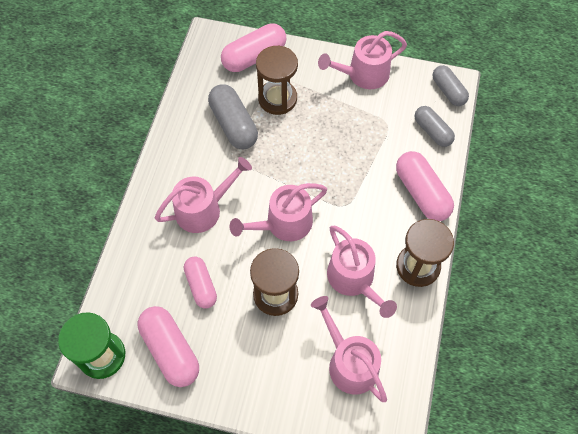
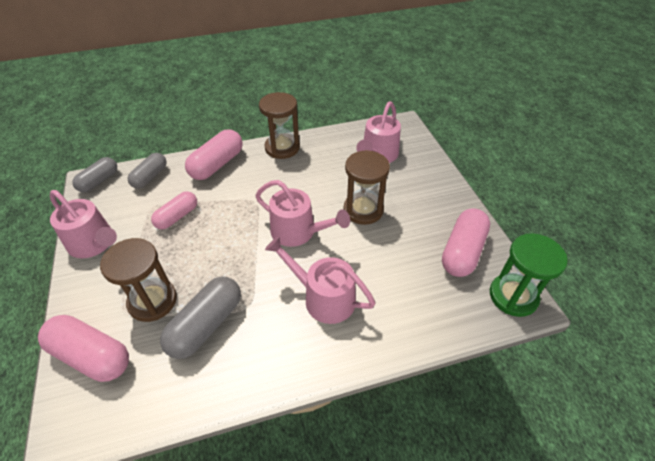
camera: 120 degrees left, 15 degrees down
pink capsule [184,257,217,309] -> pink capsule moved to [151,191,197,230]
pink watering can [327,226,397,318] -> none

